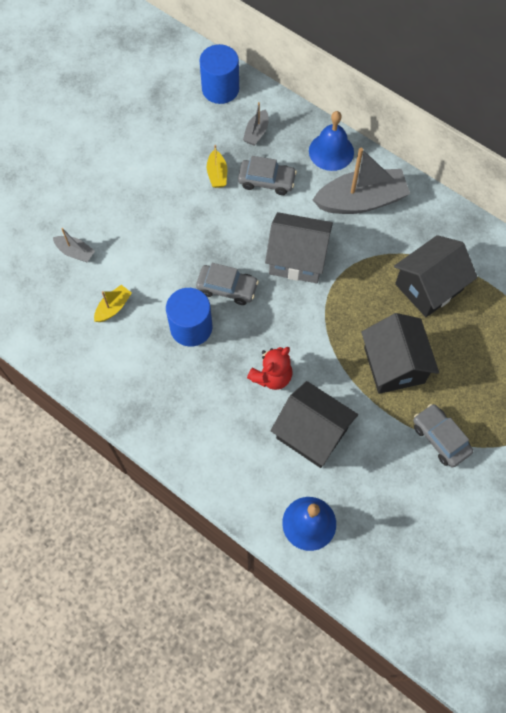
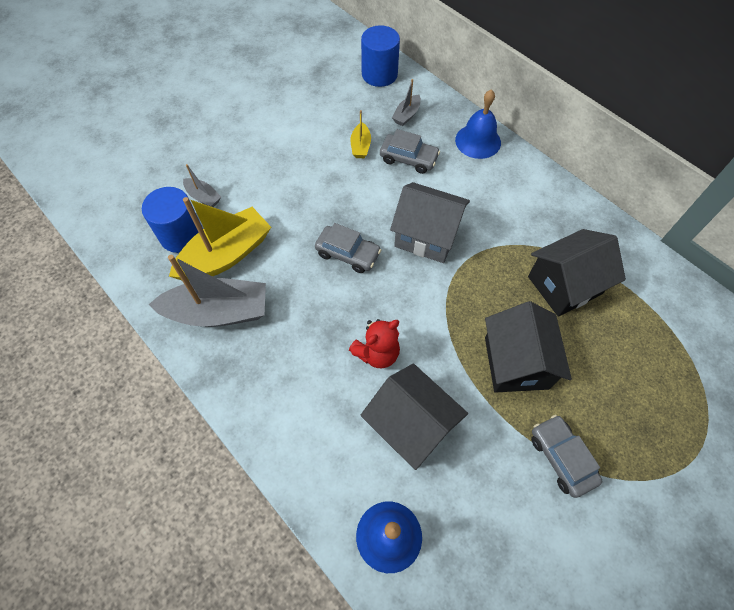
camera: 10 degrees right, 5 degrees down
yellow boat [94,285,132,322] -> yellow boat [169,197,271,282], size x2.15
blue cylinder [166,288,212,347] -> blue cylinder moved to [142,187,202,253]
grey boat [313,148,410,214] -> grey boat moved to [149,255,266,327]

